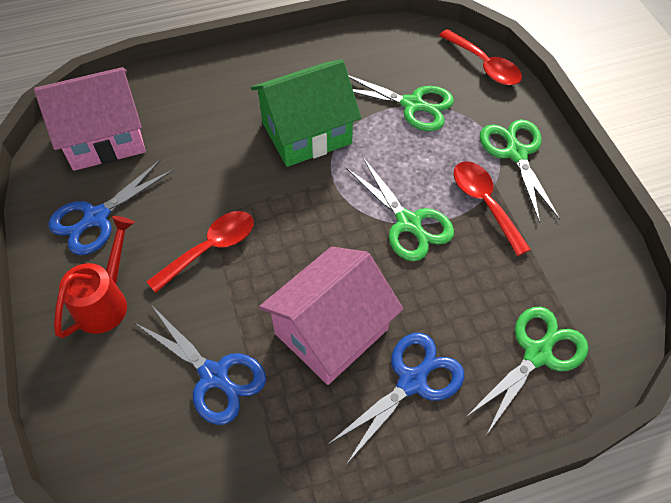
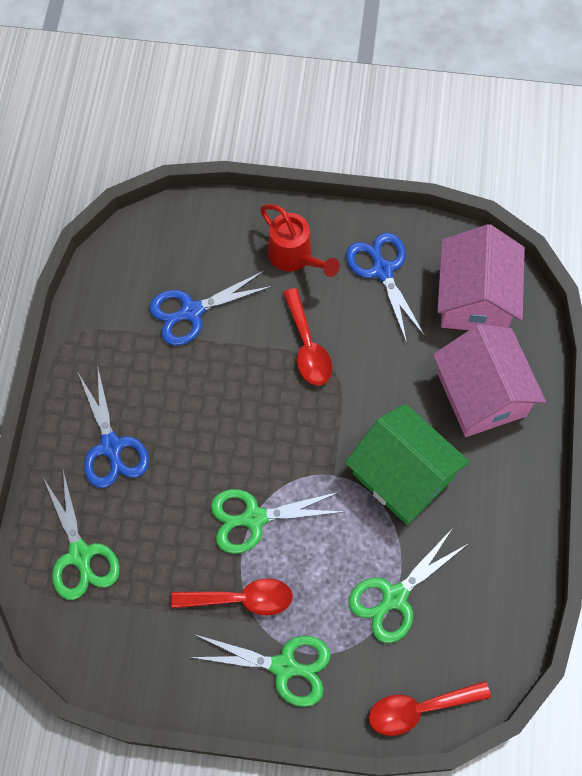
camera: 115 degrees right, 10 degrees up
green house [251,59,361,167] -> green house turned 45 degrees counterclockwise [345,404,470,525]
pink house [259,247,403,385] -> pink house moved to [433,324,546,437]

